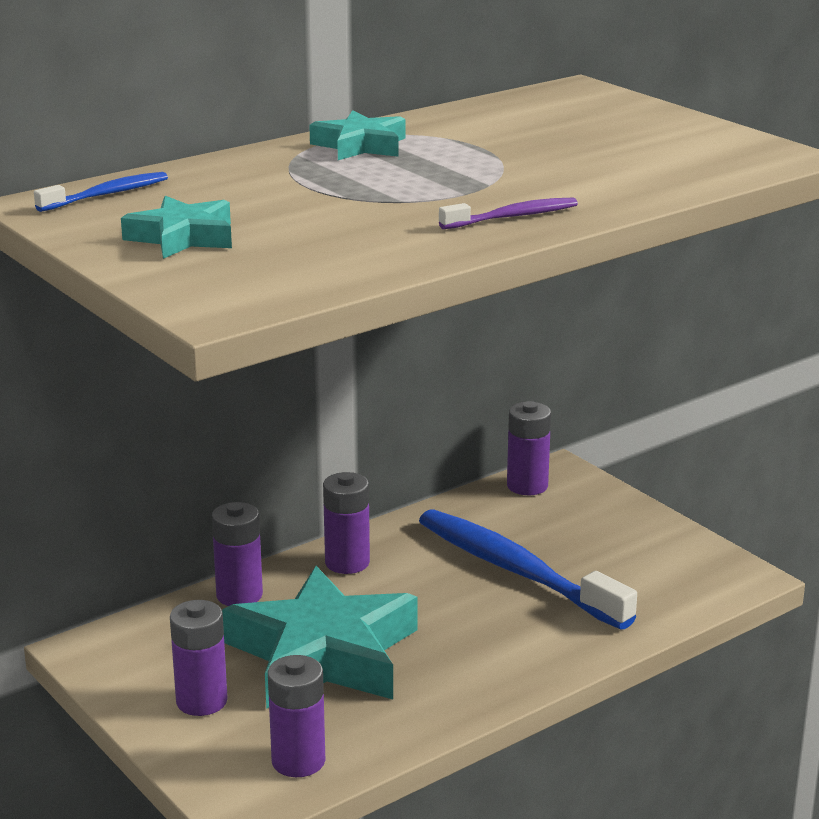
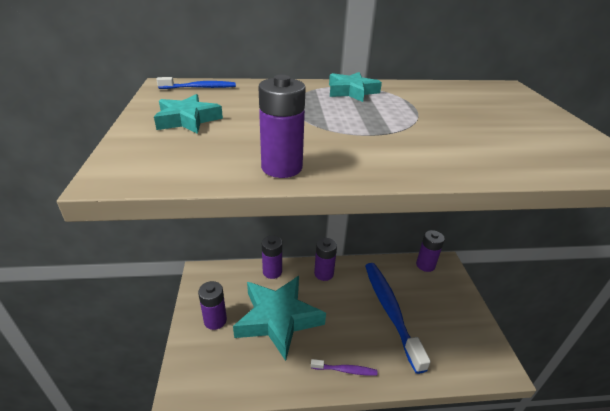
camera: 30 degrees right, 10 degrees up
purple battery [268,655,325,777] -> purple battery moved to [258,75,306,178]
purple toothbrush [439,197,578,229] -> purple toothbrush moved to [311,359,377,376]

